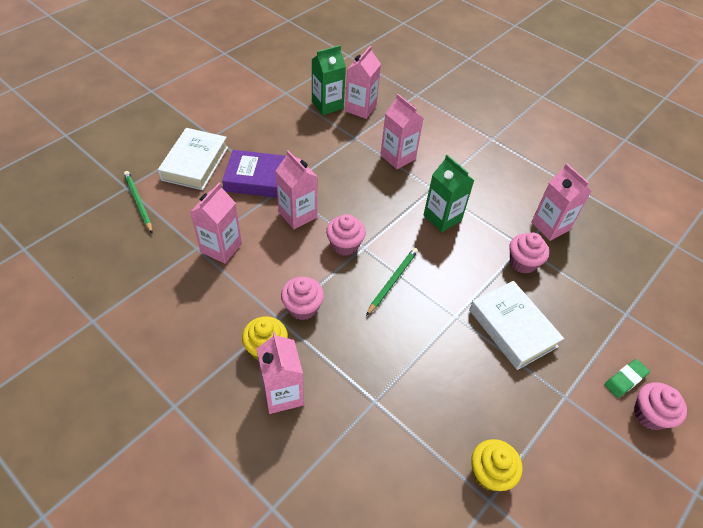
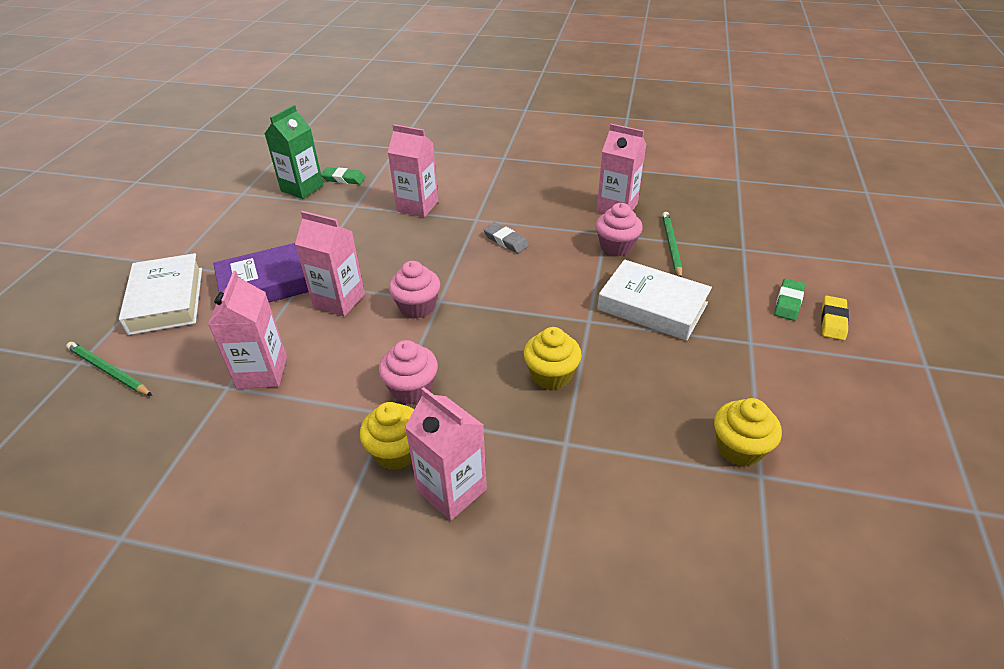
camera: 25 degrees left, 10 degrees down
pink carton [345,46,381,119] -> green eraser [321,167,365,184]
green pencil [366,248,418,316] -> green pencil moved to [662,212,682,277]
green carton [424,155,475,232] -> grey eraser [483,222,529,253]
pink cupcake [634,382,687,430] -> yellow eraser [821,296,849,341]
none -> yellow cupcake [524,327,582,390]

